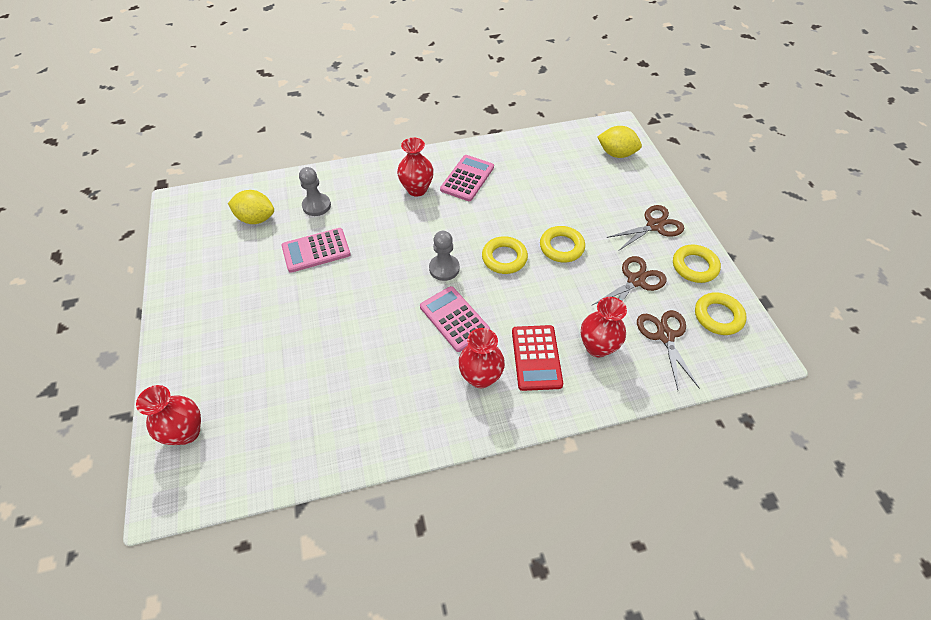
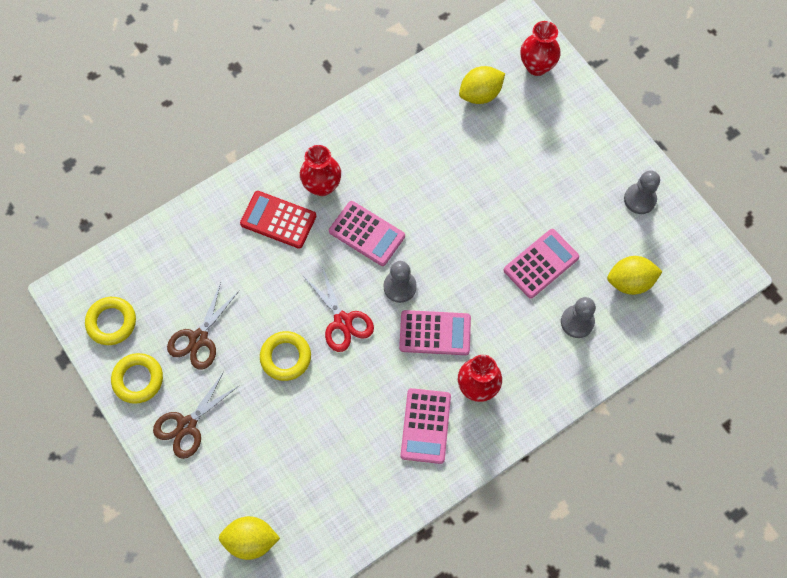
camera: 160 degrees right, 15 degrees up
yellow ring [482,236,528,274] -> red scissors [304,267,374,352]
red calculator [512,325,563,391] -> red calculator turned 45 degrees counterclockwise [240,191,316,249]
red vase [581,297,627,357] -> none
brown scissors [637,310,700,390] -> none
none -> pink calculator [399,310,471,355]
none -> yellow lemon [459,66,505,104]
none -> grey pawn [624,170,660,214]

